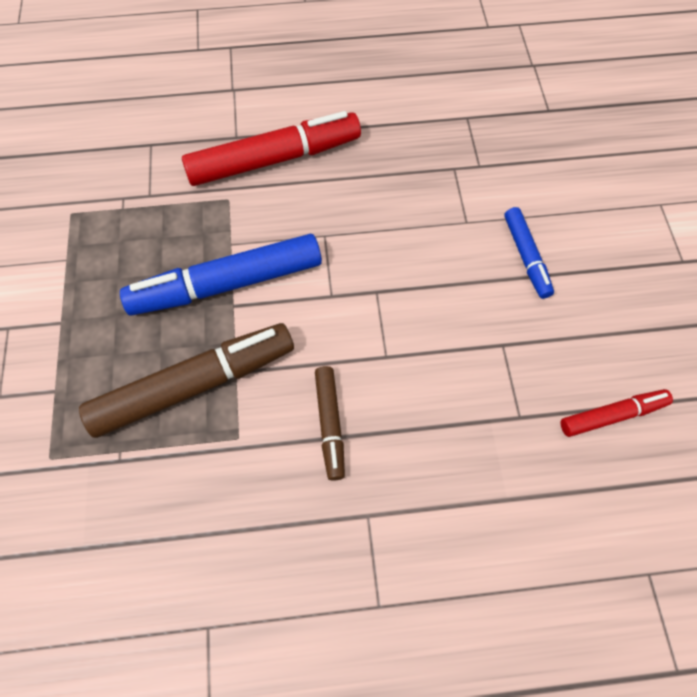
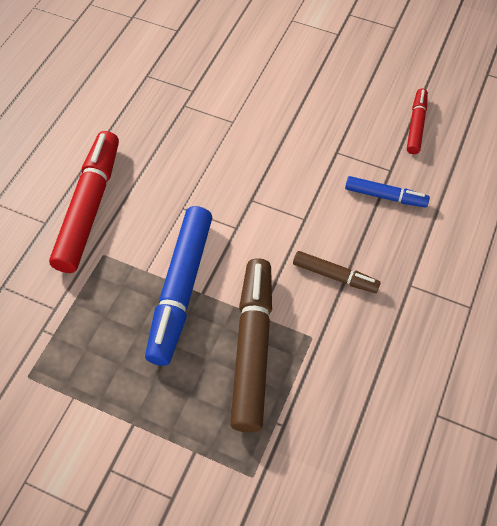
camera: 60 degrees left, 5 degrees down
blue marker [504,207,554,299] -> blue marker moved to [345,176,430,207]

